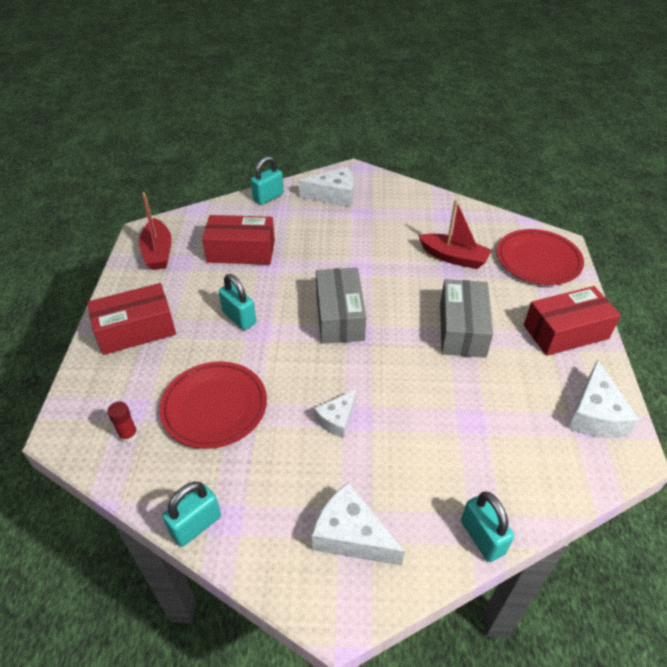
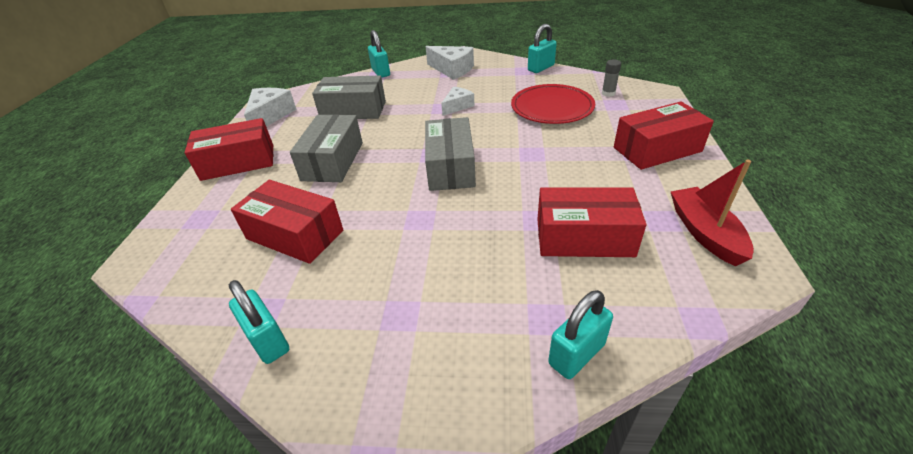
camera: 175 degrees left, 5 degrees down
red glue stick [107,401,138,443] -> grey glue stick [602,60,621,97]
turquoise padlock [219,274,256,330] -> turquoise padlock moved to [229,280,289,364]
white cheese [299,167,354,207] -> none
red boat [418,200,492,269] -> red box [231,180,343,264]
red plate [497,229,584,285] -> none
none -> grey box [312,75,386,119]

